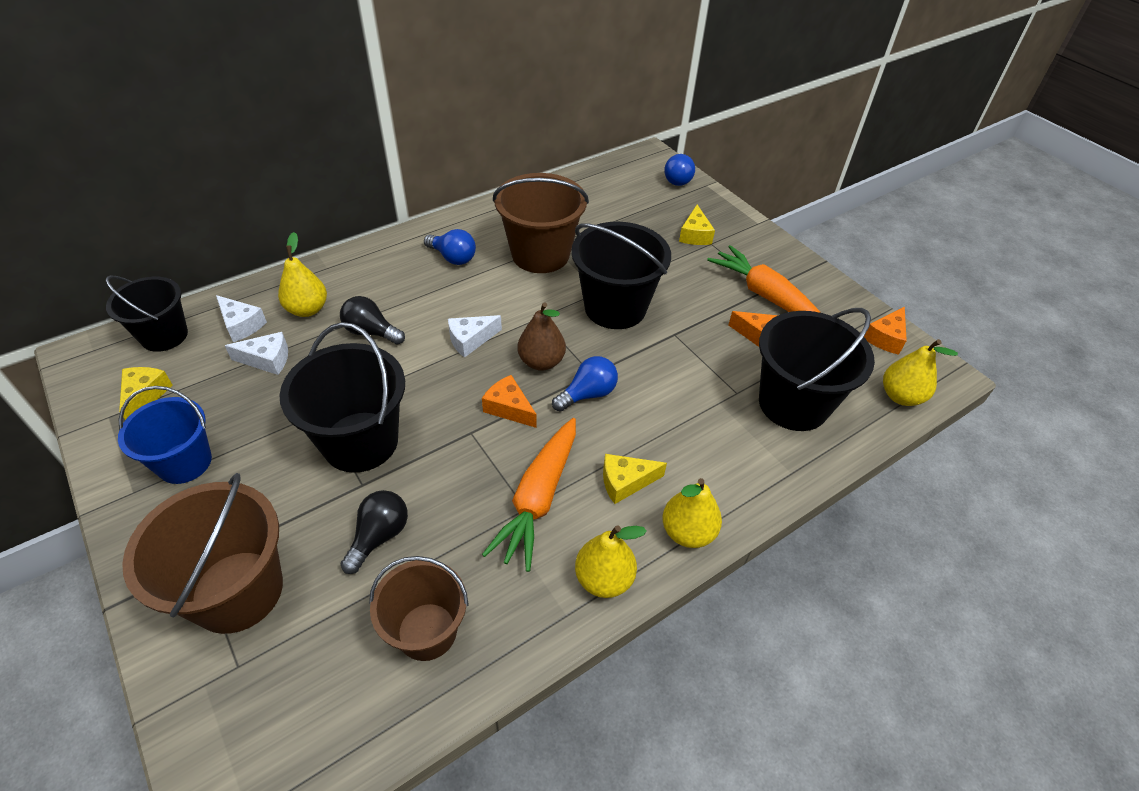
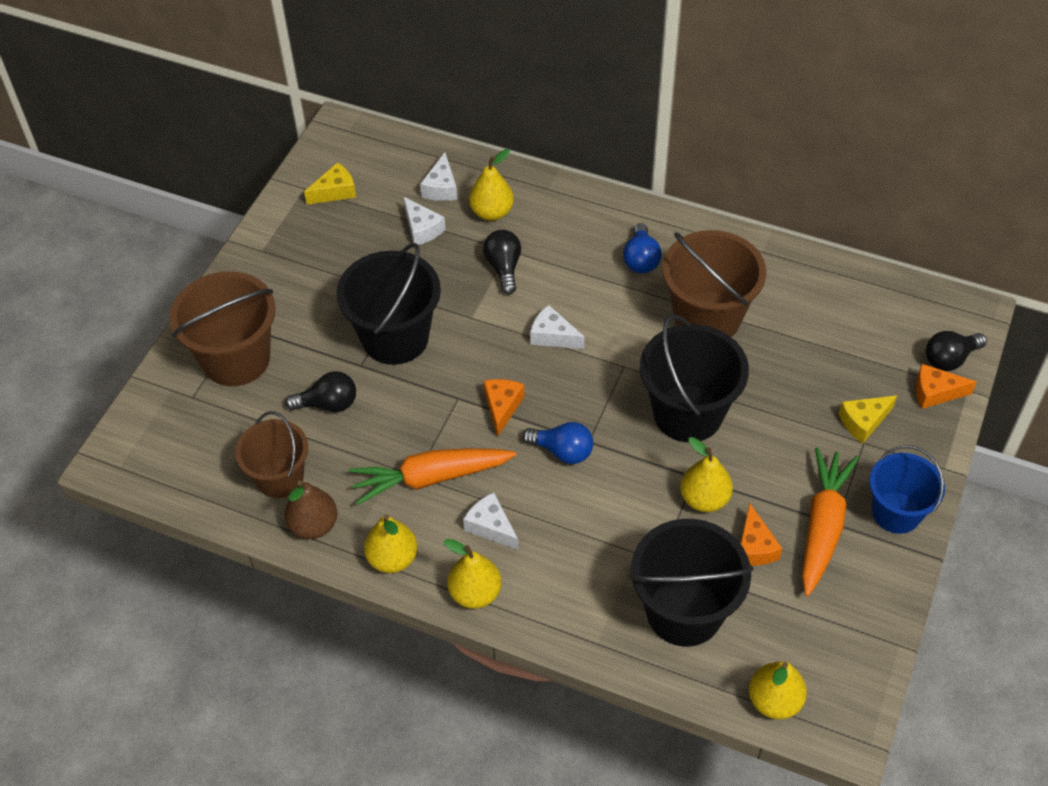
camera: 60 degrees right, 5 degrees up
black bucket [105,275,188,352] -> none
blue bucket [118,386,212,484] -> blue bucket moved to [869,445,945,534]
brown pear [518,302,566,371] -> brown pear moved to [284,480,337,539]
yellow cheese [603,454,667,504] -> white cheese [463,493,519,550]
blue light bulb [664,154,695,186] -> black light bulb [926,331,987,371]
orange cheese [864,307,907,355] -> orange cheese moved to [916,364,977,409]
none -> yellow pear [680,437,733,512]

